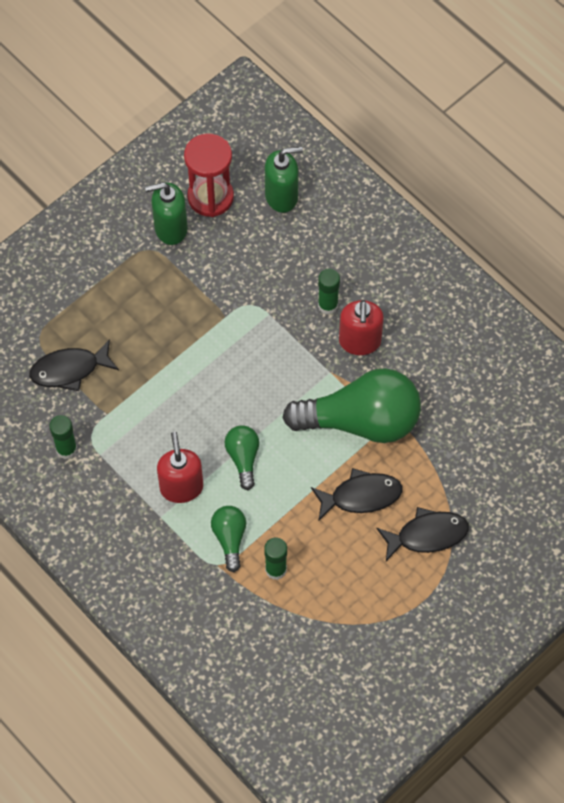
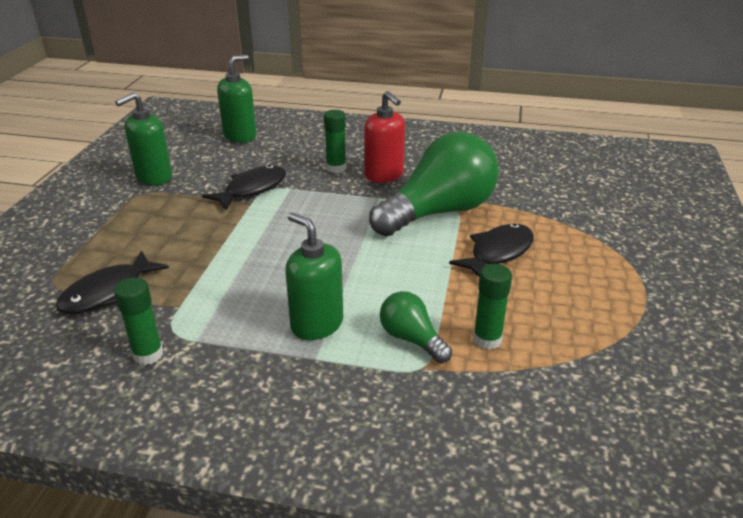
camera: 35 degrees left, 30 degrees down
red soap dispenser [157,432,203,503] -> green soap dispenser [285,213,343,340]
red hourglass [184,134,234,217] -> none
green light bulb [225,425,259,490] -> none
black fish [376,507,469,561] -> black fish moved to [202,165,286,210]

